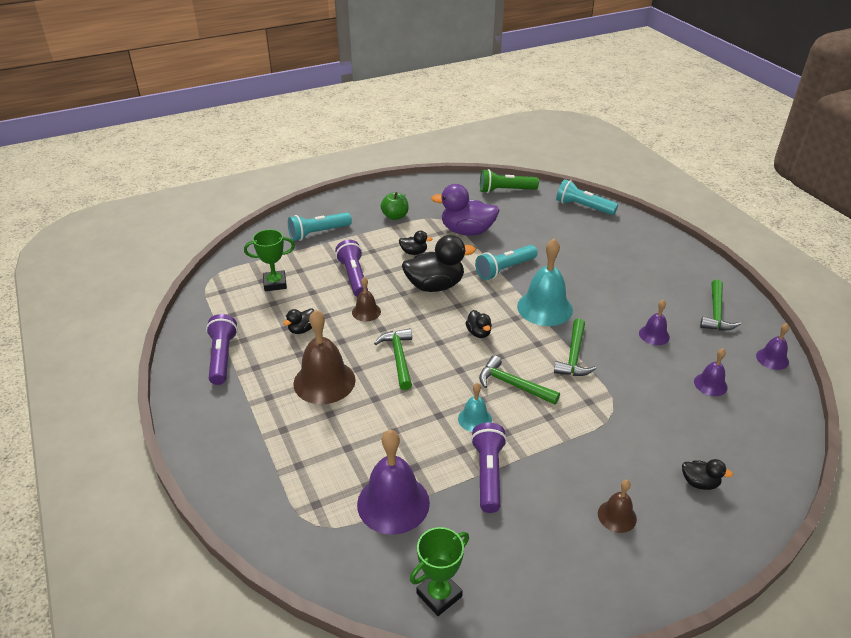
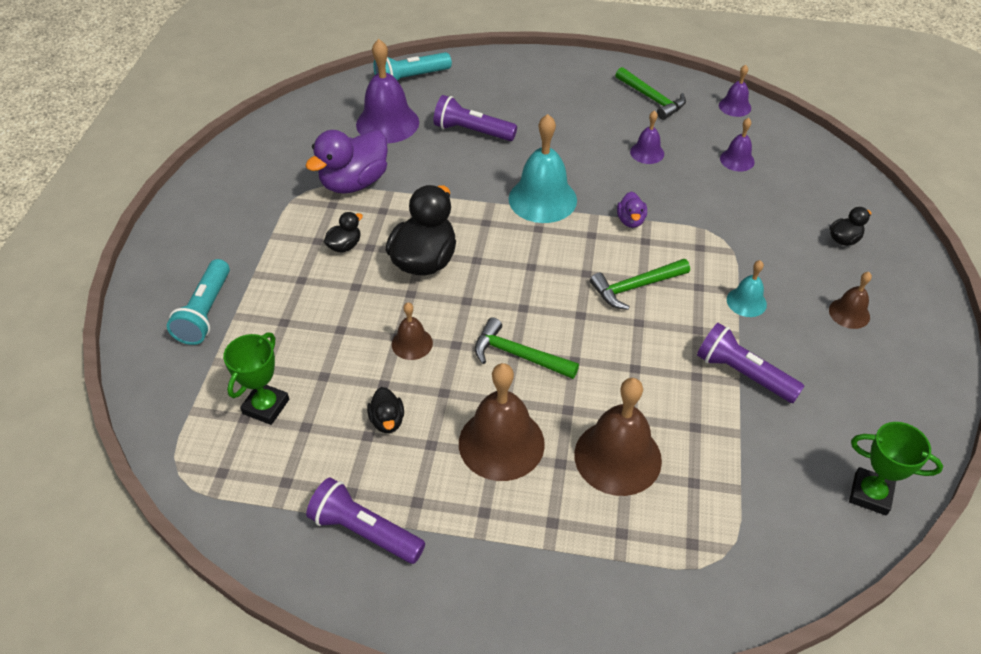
camera: 55 degrees left, 10 degrees up
purple flashlight [335,240,368,297] -> purple flashlight moved to [433,95,517,141]
purple bell [357,430,430,535] -> purple bell moved to [356,39,419,144]
green apple [381,192,409,220] -> none
green trophy [410,527,469,616] -> green trophy turned 60 degrees counterclockwise [849,422,943,516]
turquoise bell [458,383,492,432] -> turquoise bell moved to [727,260,767,317]
black duck [465,310,492,338] -> none
turquoise flashlight [475,245,538,280] -> none
green flashlight [480,169,539,193] -> none
green hammer [554,318,596,376] -> purple duck [617,191,647,228]
none -> brown bell [574,378,662,496]

